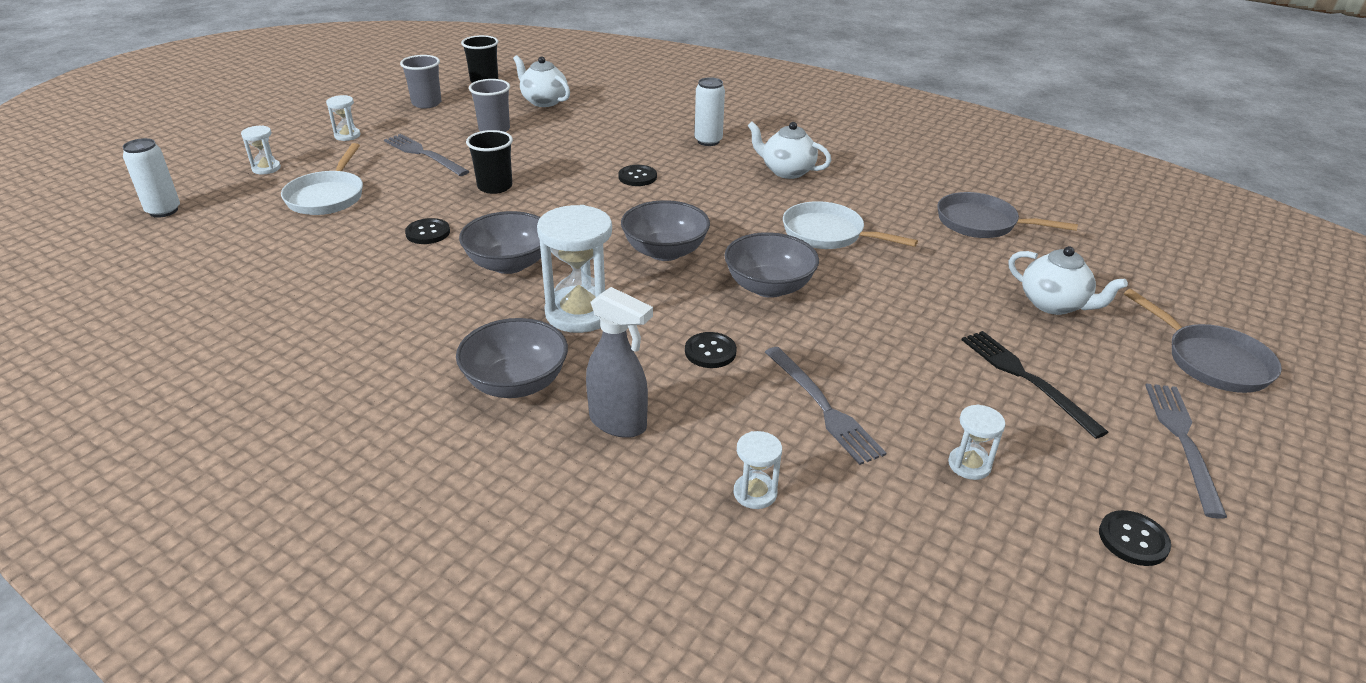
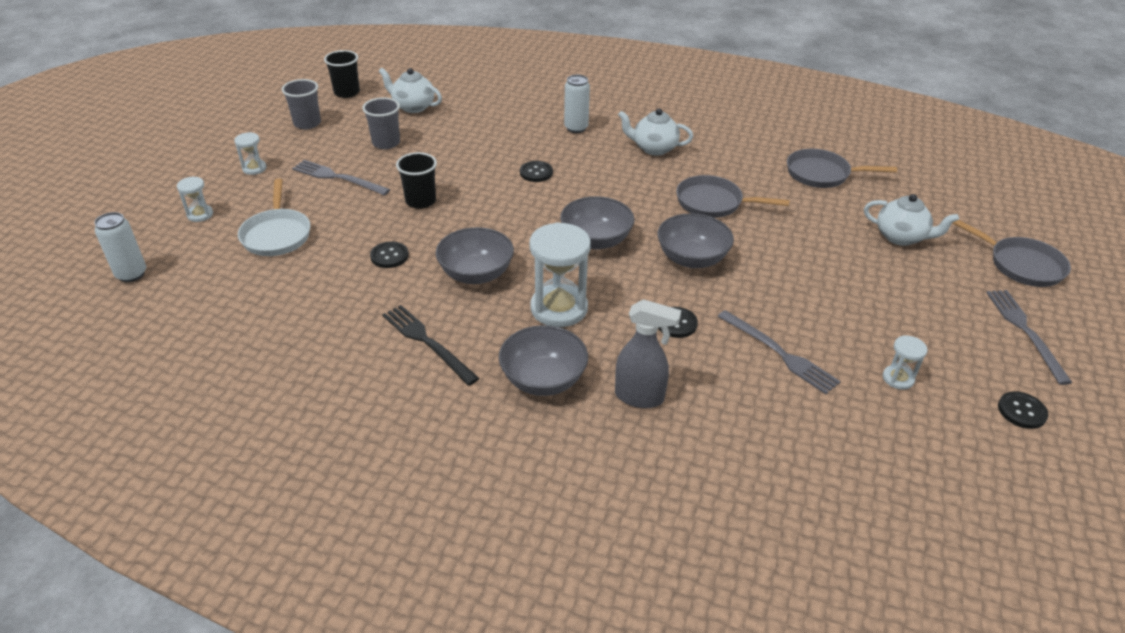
camera: 15 degrees left, 5 degrees up
white hourglass [734,431,782,509] -> none
white pan [783,201,918,249] -> grey pan [676,175,790,218]
black fork [962,331,1108,439] -> black fork moved to [382,305,479,386]

